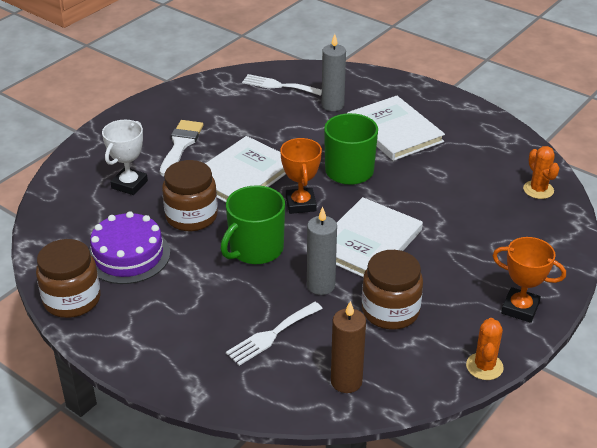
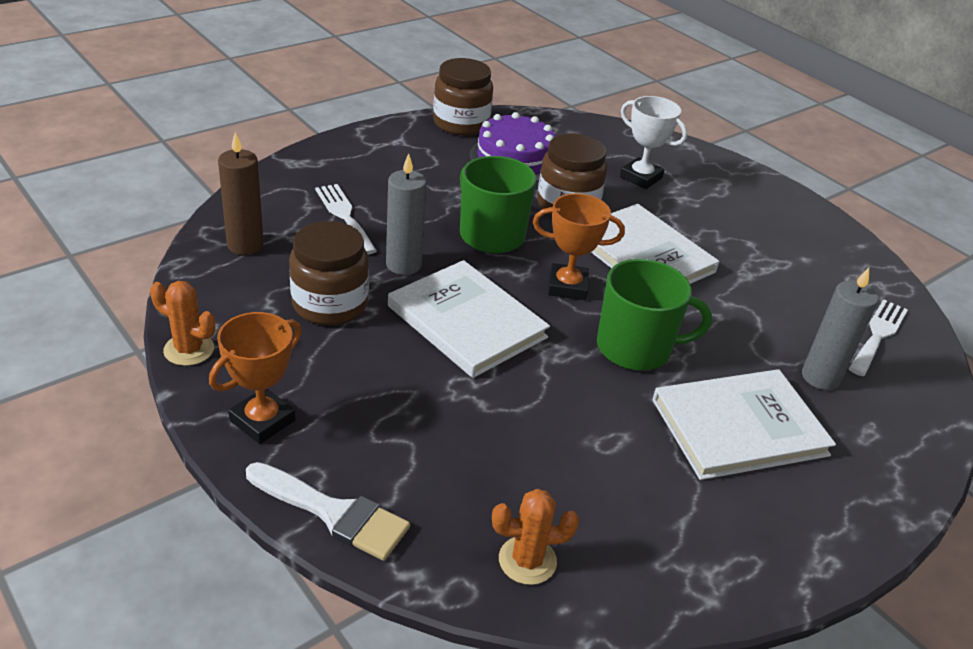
camera: 100 degrees right, 0 degrees up
white brush [160,120,203,176] -> white brush moved to [246,462,410,561]

